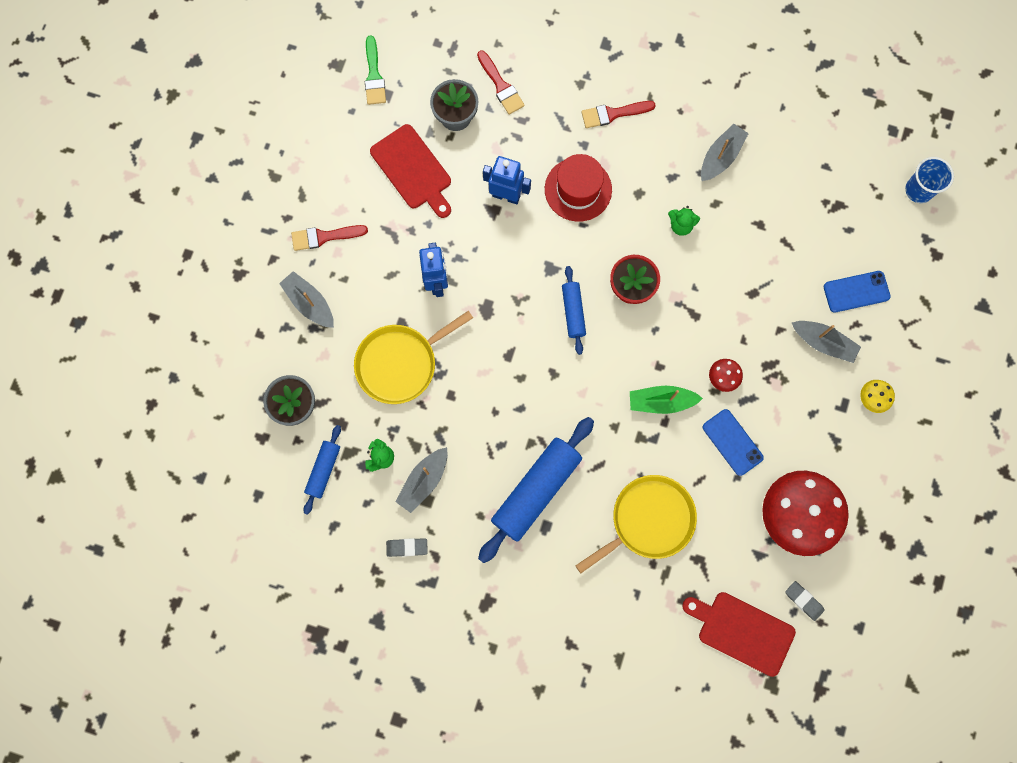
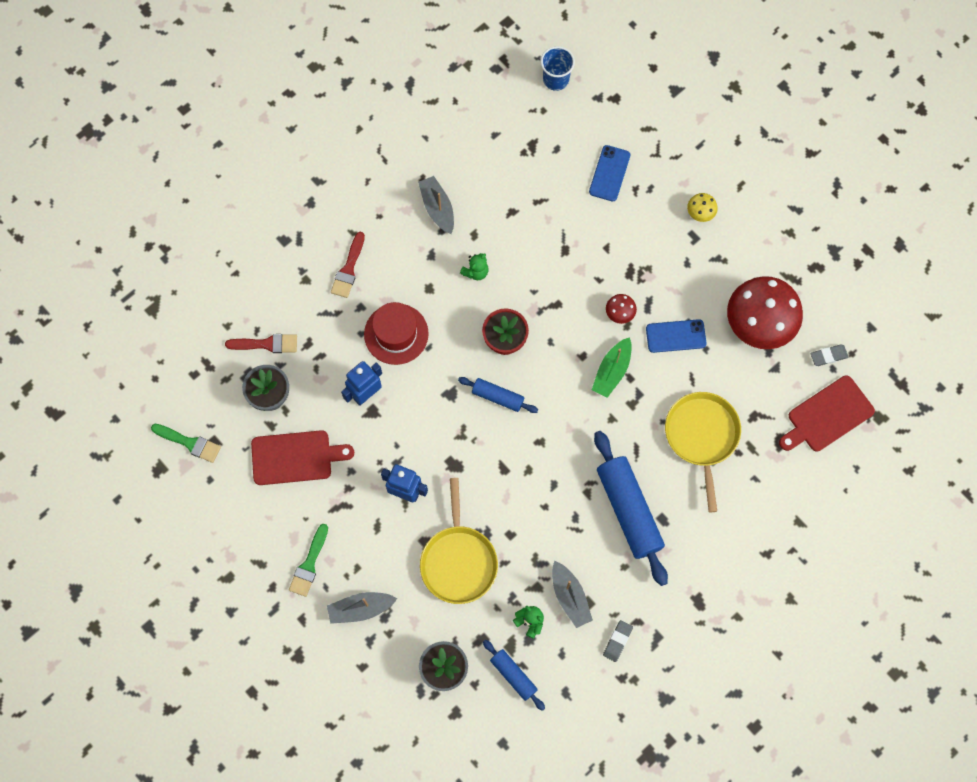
camera: 60 degrees left, 5 degrees down
red brush [291,225,368,251] -> green brush [289,524,328,597]
grey boat [792,321,861,363] -> none

